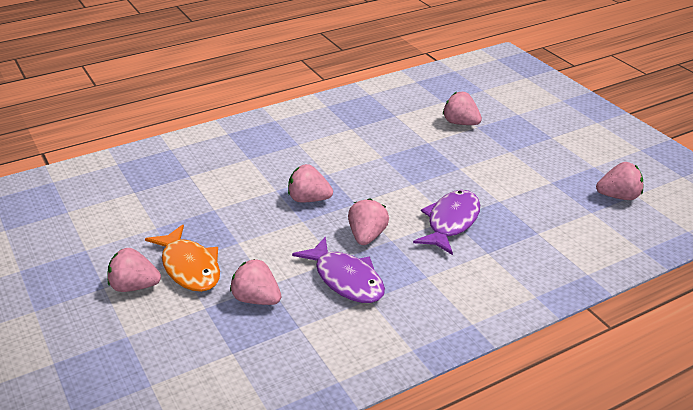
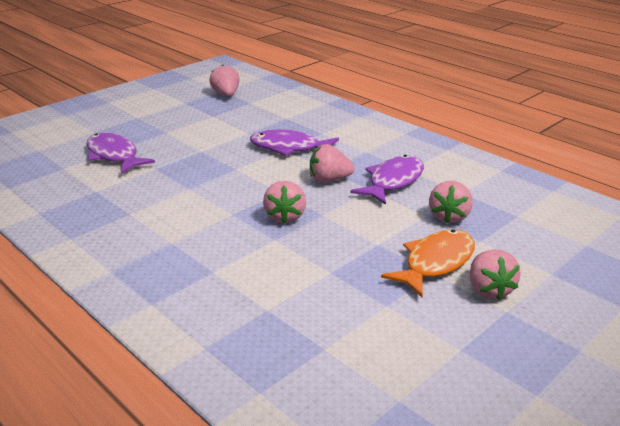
camera: 105 degrees left, 5 degrees down
pink strawberry [443,92,482,125] -> purple fish [86,132,155,174]

